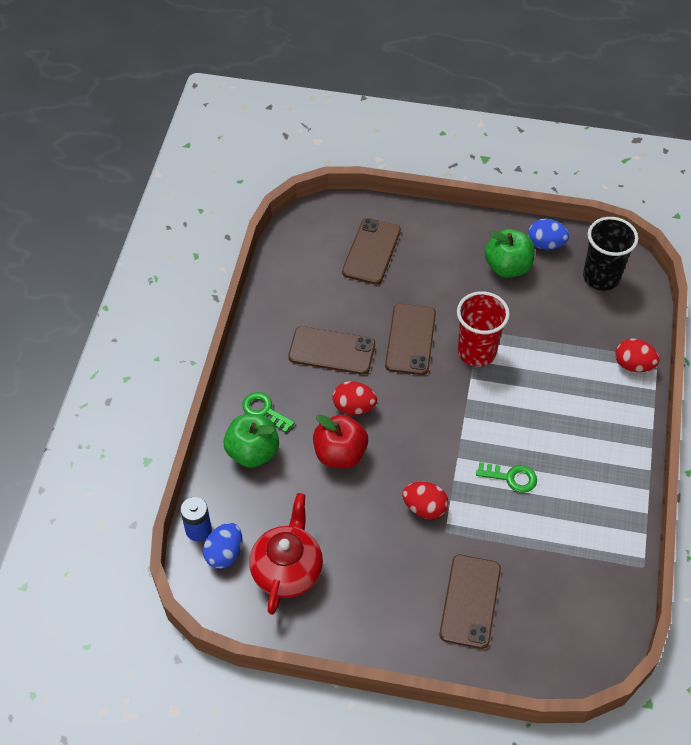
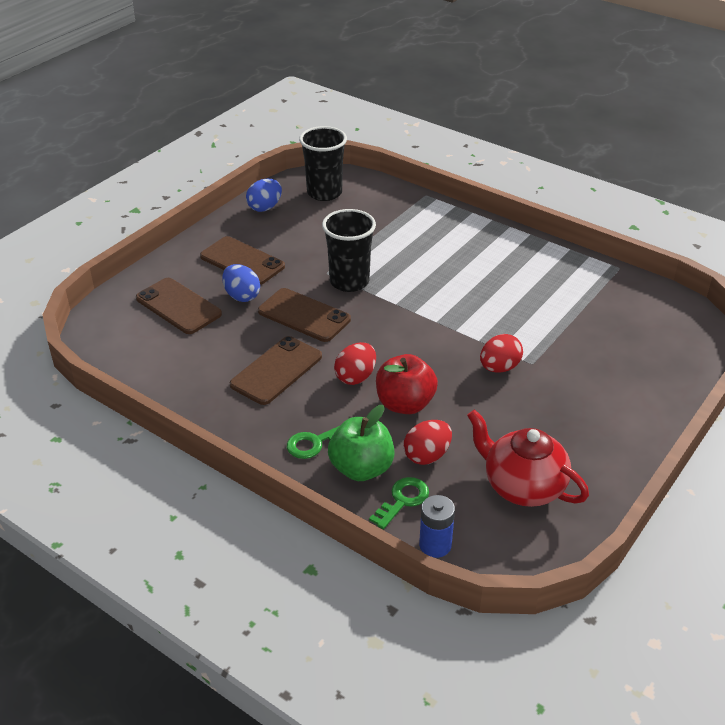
camera: 65 degrees left, 15 degrees down
blue egg [203,523,242,569] -> blue egg moved to [222,264,260,302]
brown phone [439,555,501,649] -> brown phone moved to [200,236,285,285]
red cup [457,291,510,367] -> black cup [322,209,376,292]
green key [476,462,537,493] -> green key moved to [369,477,429,529]
green apple [485,229,534,278] -> none
red egg [615,339,660,372] -> red egg moved to [404,420,452,465]

